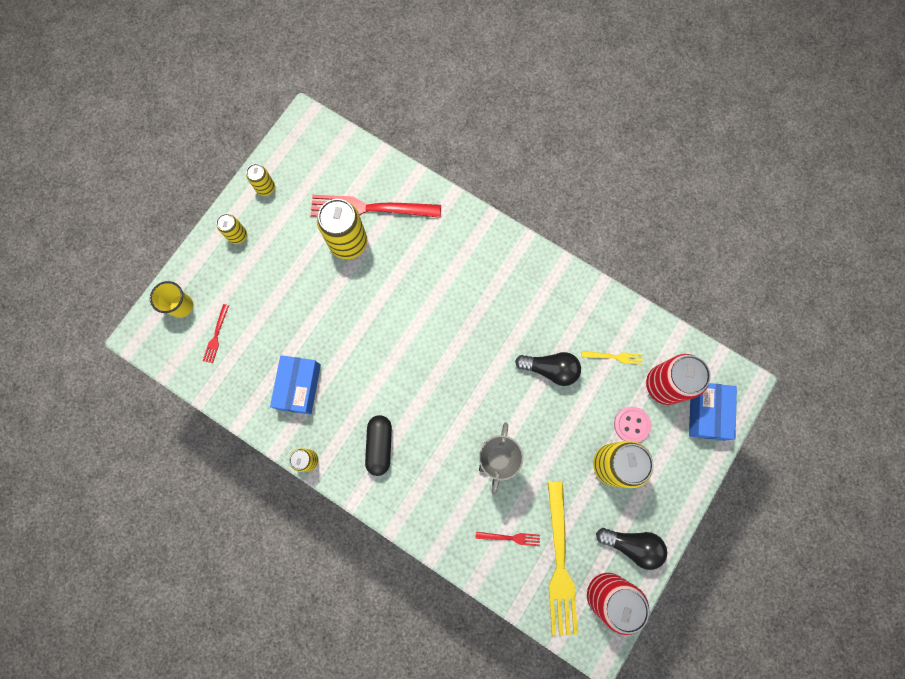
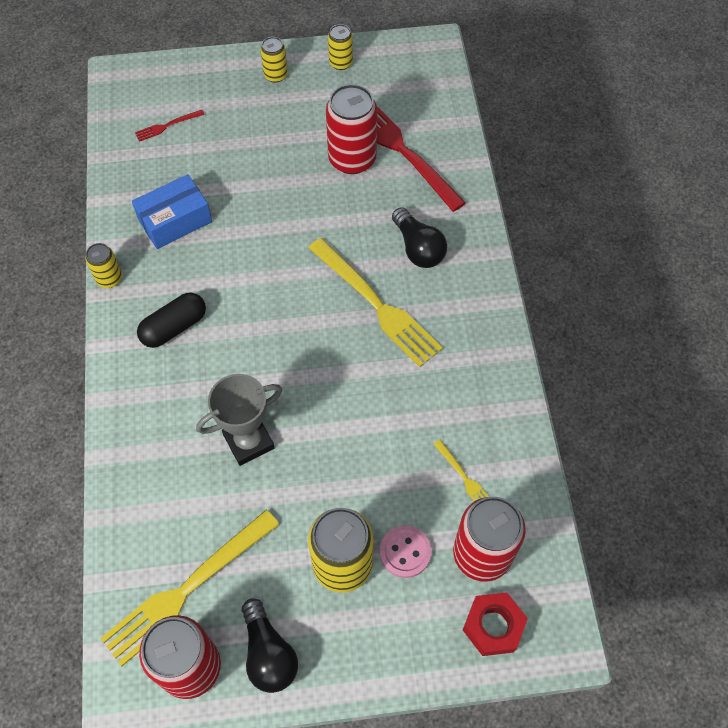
camera: 50 degrees right, 15 degrees down
yellow cup [150,281,193,318] -> none
yellow can [317,199,367,259] -> red can [326,84,377,174]
red fork [475,532,540,546] -> none
black light bulb [515,352,581,386] -> black light bulb moved to [392,207,447,268]
blue box [689,383,737,441] -> red nut [463,592,528,656]
none -> yellow fork [309,238,443,367]

